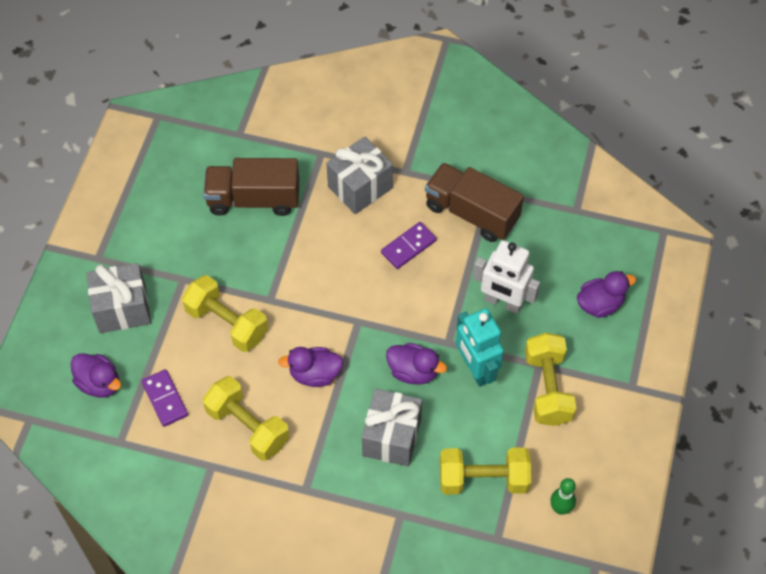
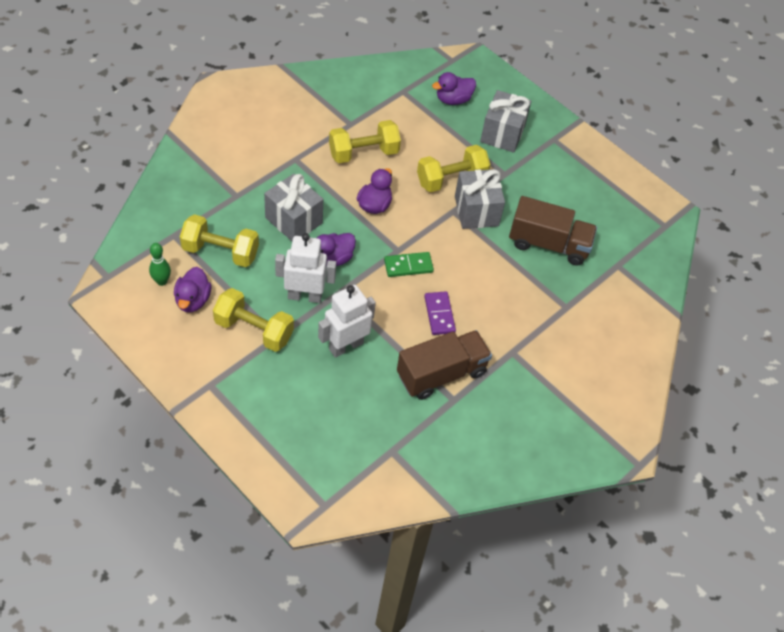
camera: 115 degrees right, 5 degrees down
purple domino [141,369,188,427] -> none
brown truck [203,158,299,216] -> brown truck turned 75 degrees clockwise [509,196,597,266]
grey gift [326,137,393,214] -> grey gift moved to [455,169,505,229]
yellow dumbbell [440,447,531,495] -> yellow dumbbell turned 75 degrees clockwise [180,214,259,267]
turquoise robot [456,309,504,387] -> white robot [275,233,336,303]
purple duck [577,271,636,318] -> purple duck moved to [174,267,211,312]
none -> green domino [384,252,434,277]

